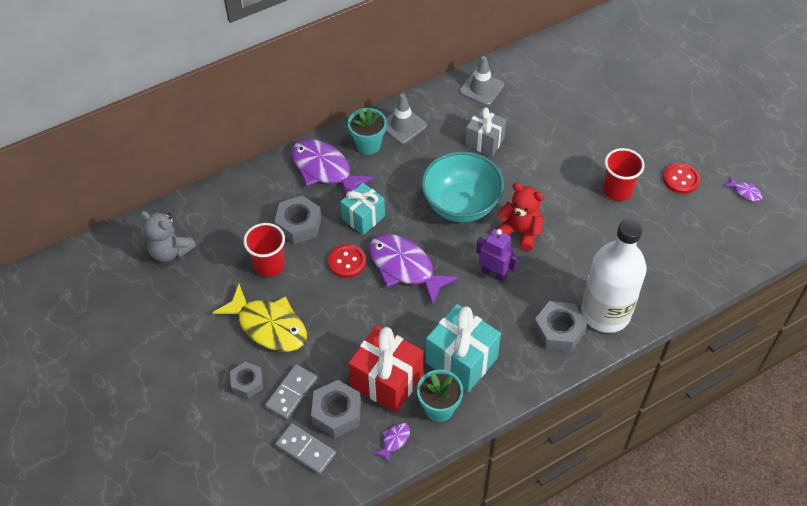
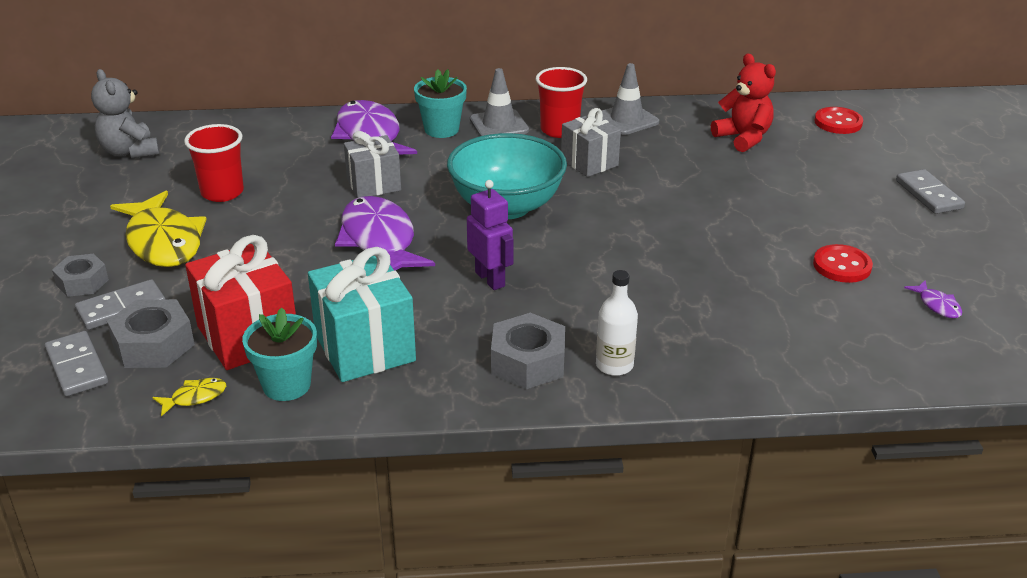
camera: 25 degrees right, 20 degrees down
grey nut [274,195,322,244] -> none
red button [328,244,366,278] -> red button moved to [814,107,863,134]
turquoise gift [340,183,385,235] -> grey gift [344,131,401,198]
purple fish [373,423,410,463] -> yellow fish [152,378,226,416]
red teddy bear [497,183,544,251] -> red teddy bear moved to [711,54,776,152]
white bottle [581,218,647,333] -> white bottle [596,270,638,376], size x0.46
red cup [603,148,645,201] -> red cup moved to [536,67,587,138]
none -> grey domino [896,169,965,214]

